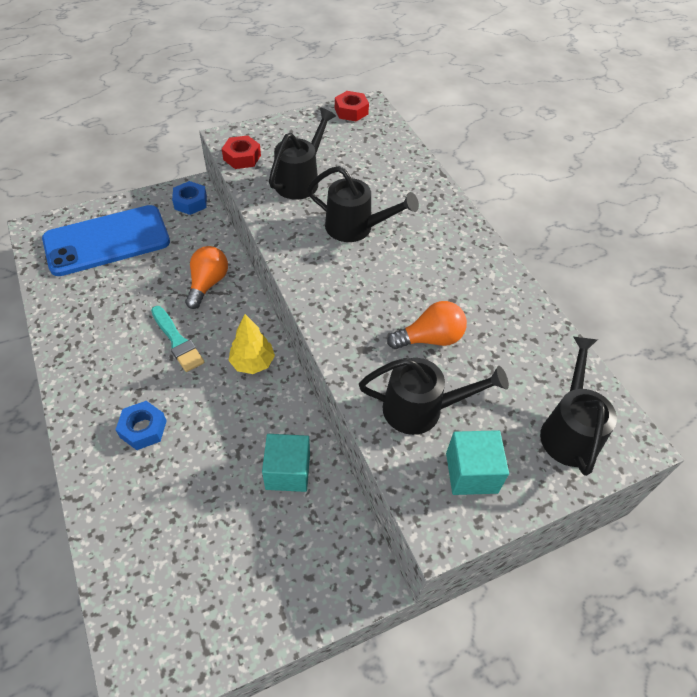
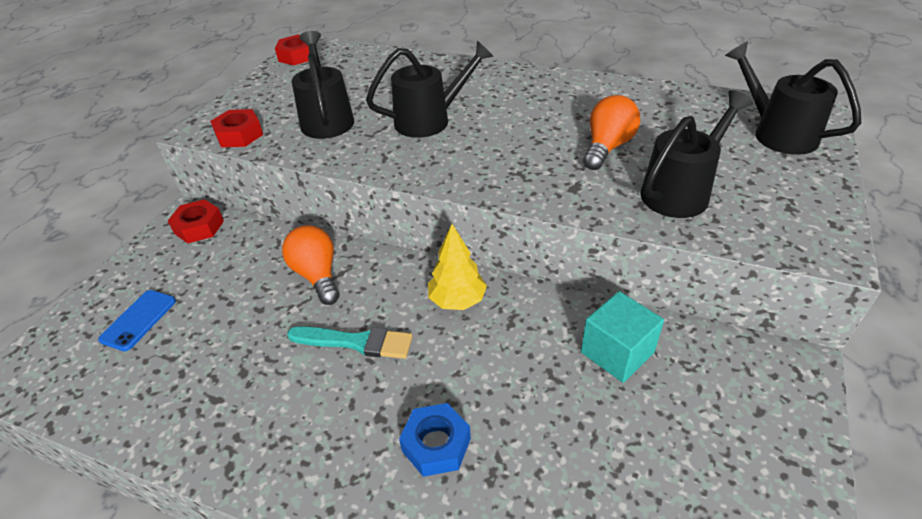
camera: 40 degrees left, 10 degrees down
blue phone [42,205,170,276] -> blue phone [98,290,176,351], size x0.42
blue nut [172,181,207,215] -> red nut [168,199,224,243]
turquoise cube [446,430,509,495] -> none

